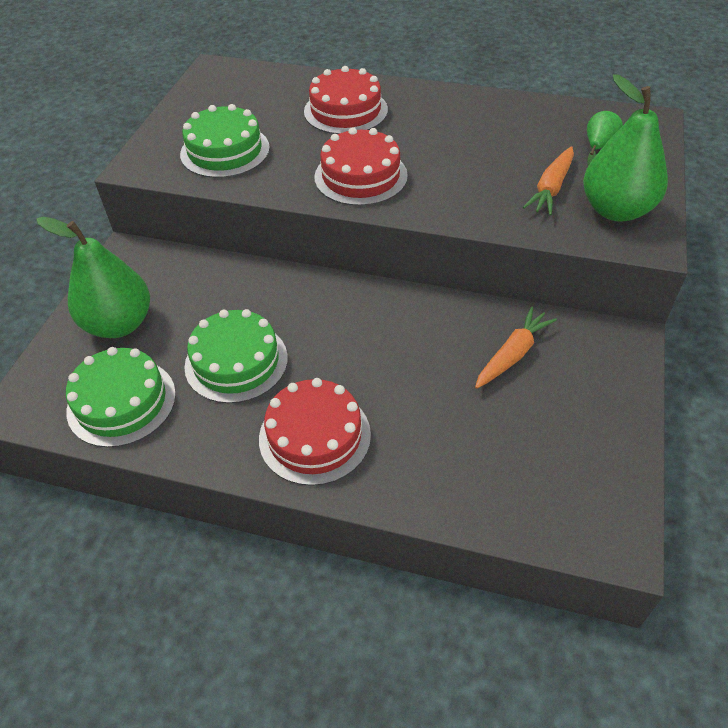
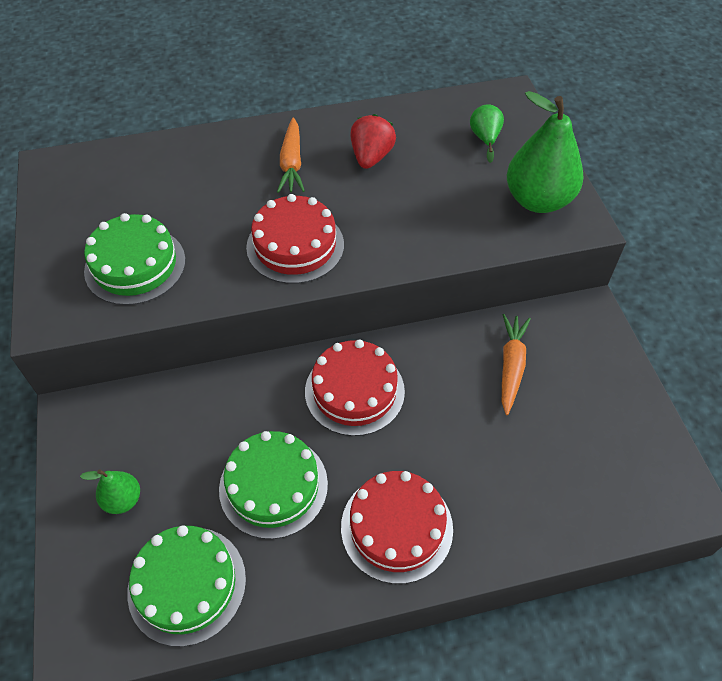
camera: 30 degrees left, 5 degrees up
green pear [36,217,150,338] -> green pear [80,469,140,514], size x0.49
red cake [304,66,388,134] -> red cake moved to [305,340,405,436]
orange carrot [523,146,574,216] -> orange carrot moved to [277,118,305,193]
none -> red strawberry [350,114,396,169]

